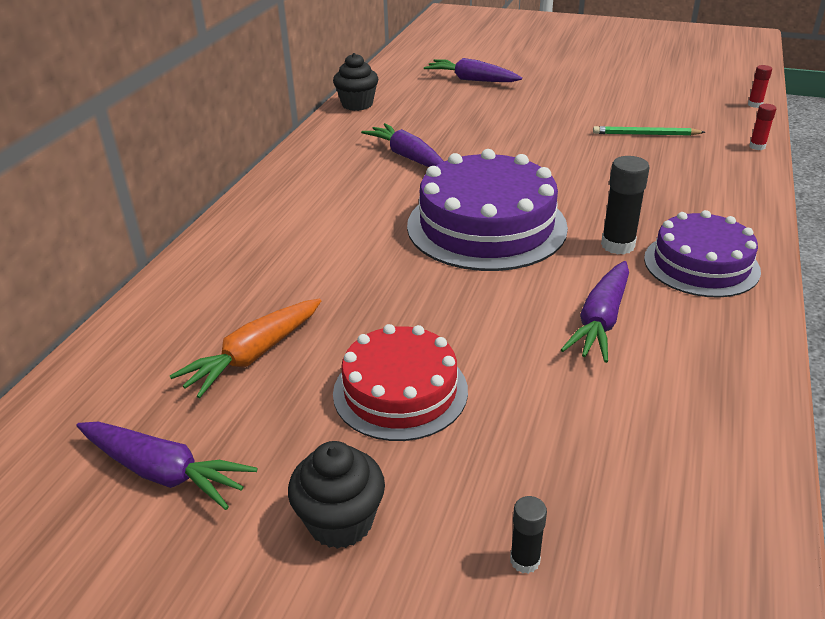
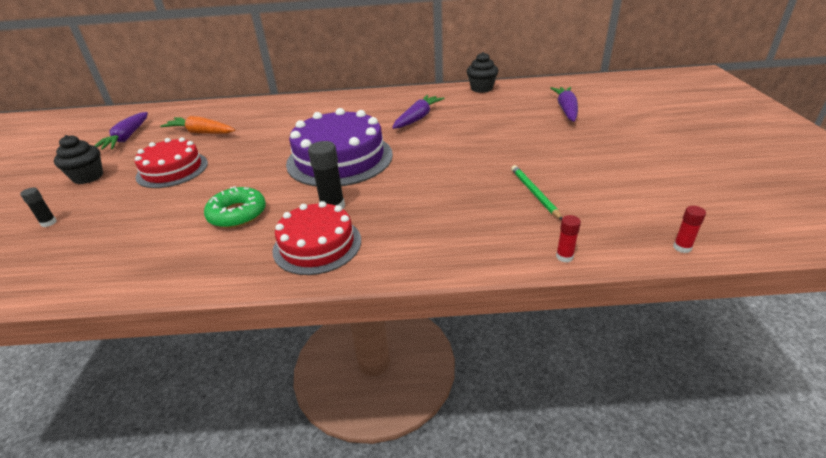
camera: 70 degrees right, 0 degrees up
purple carrot [561,261,629,363] -> green donut [204,186,266,228]
purple cake [644,210,761,298] -> red cake [272,201,361,275]

